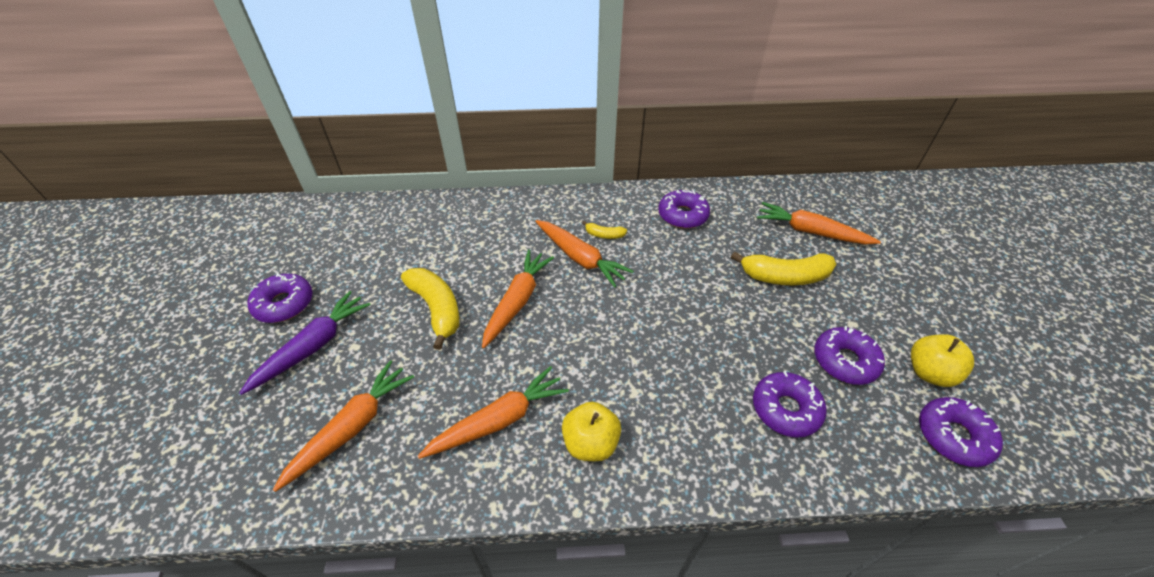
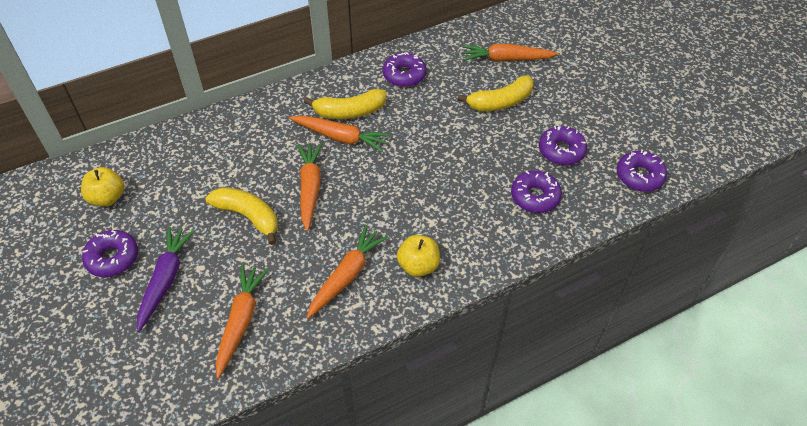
camera: 25 degrees left, 5 degrees up
yellow banana [582,221,627,239] -> yellow banana [304,89,386,119], size x2.05
yellow apple [911,334,974,387] -> yellow apple moved to [81,167,124,206]

